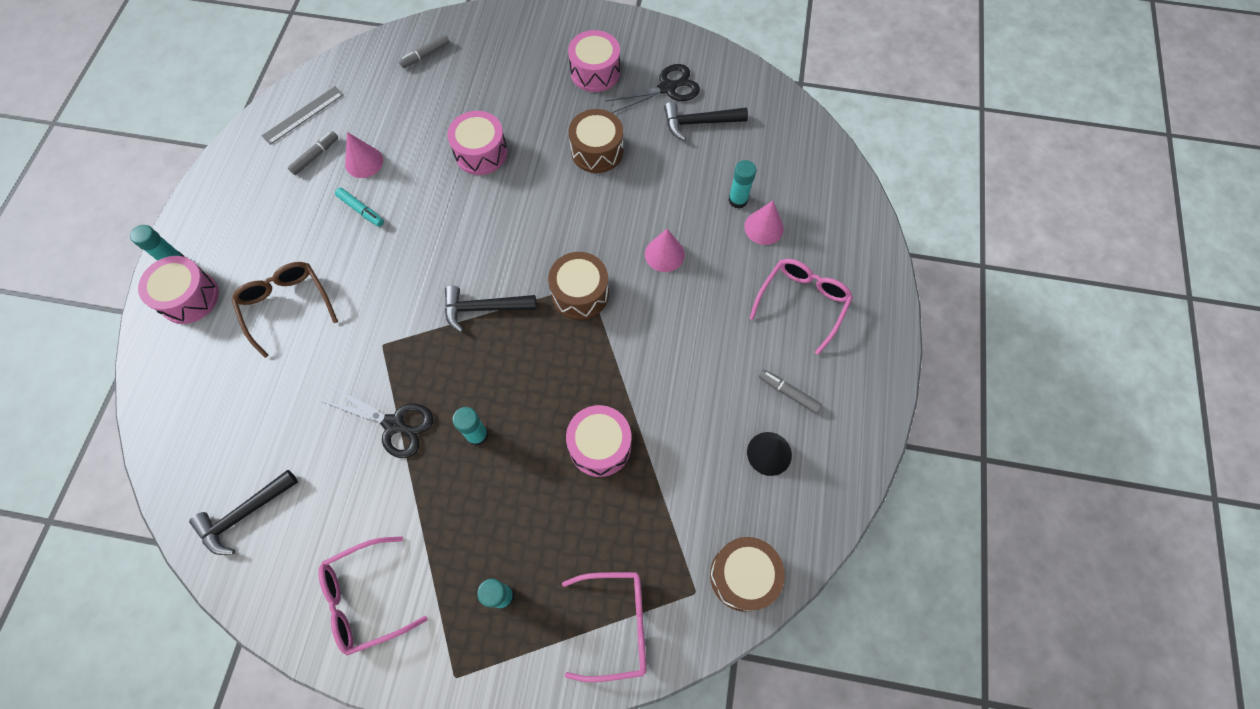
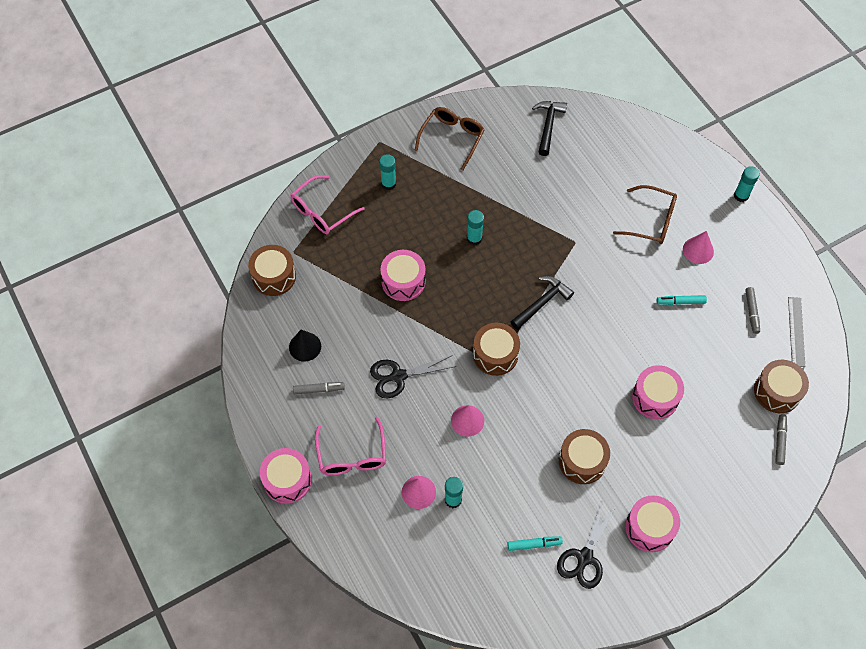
camera: 140 degrees right, 5 degrees down
pink drum [138,256,219,324] -> pink drum moved to [260,448,312,504]
pink glasses [318,536,427,656] -> brown glasses [414,107,485,171]
black scissors [323,386,433,458] -> black scissors moved to [370,355,457,399]
pink cone [345,132,383,178] -> pink cone moved to [683,231,714,264]
black hammer [664,102,748,141] -> turquoise marker [507,536,563,551]
none -> brown drum [754,360,809,413]

